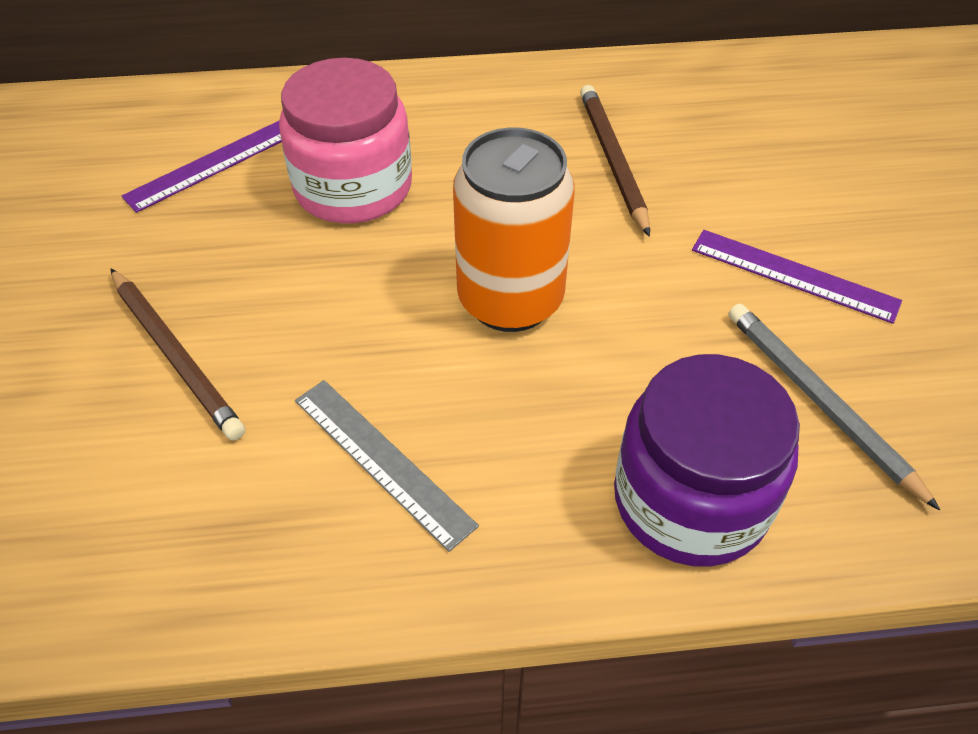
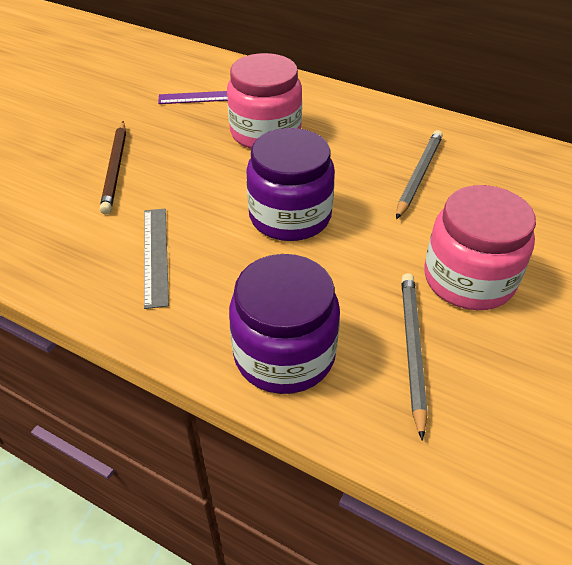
camera: 35 degrees right, 5 degrees down
orange can [453,127,575,332] -> purple jar [246,128,335,241]
brown pencil [580,85,650,237] -> grey pencil [396,130,443,219]
purple ruler [692,230,902,324] -> pink jar [424,185,536,310]

